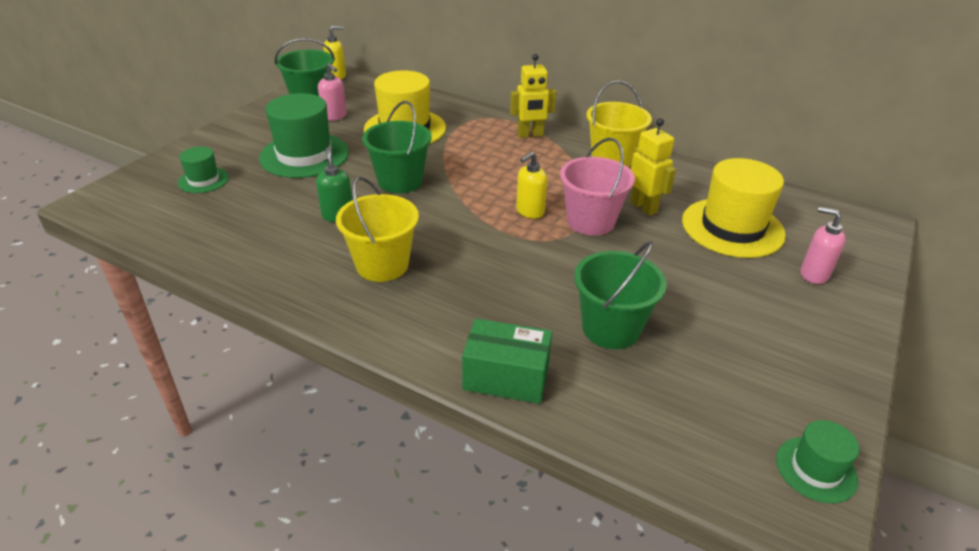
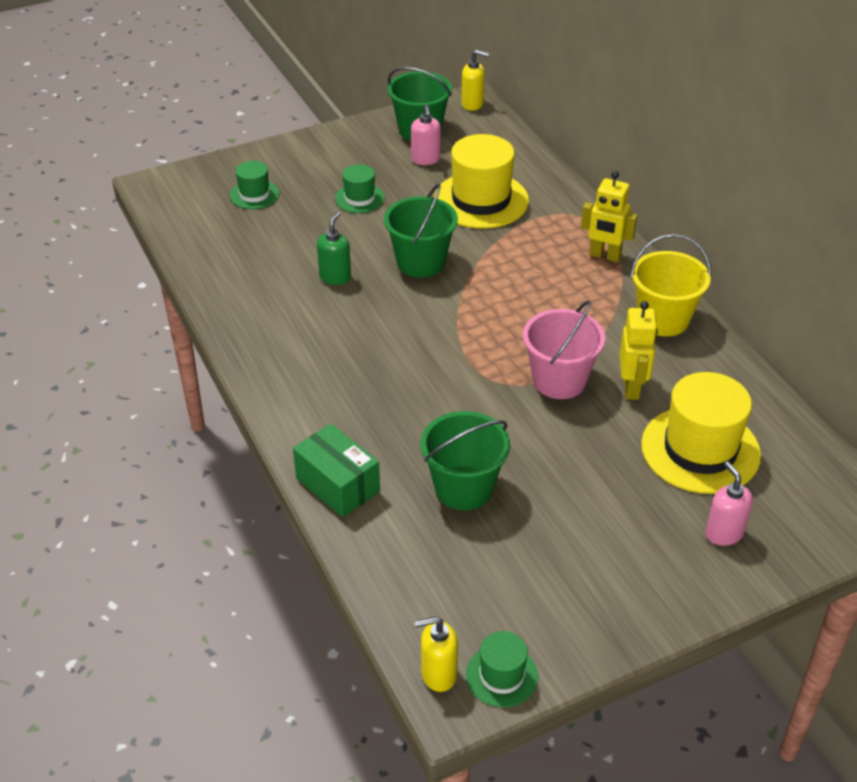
camera: 35 degrees right, 5 degrees up
green hat [259,93,349,178] -> green hat [335,164,384,213], size x0.52
yellow bucket [336,176,419,282] -> none
yellow soap dispenser [516,152,548,219] -> yellow soap dispenser moved to [414,616,458,692]

